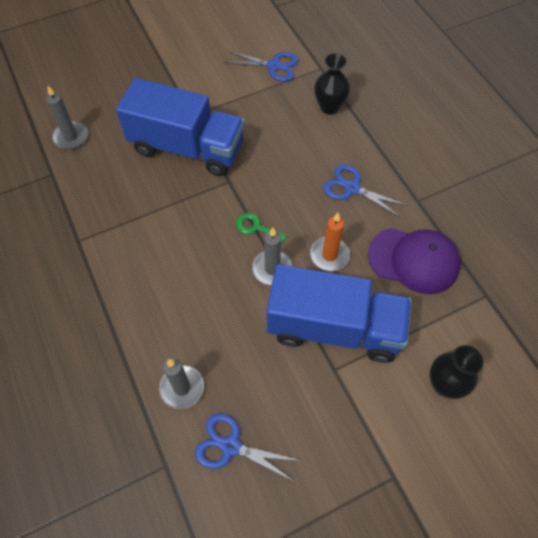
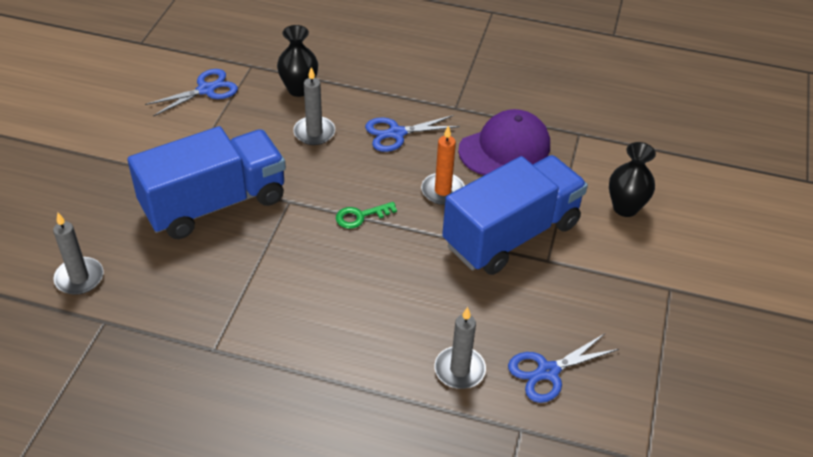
camera: 50 degrees left, 15 degrees down
grey candle [252,228,293,285] -> grey candle moved to [293,67,335,145]

